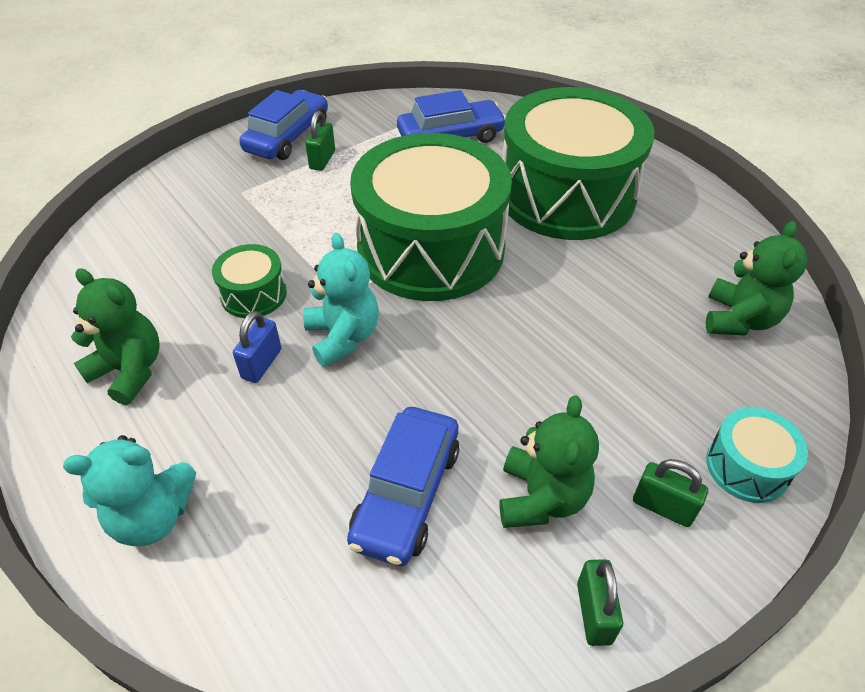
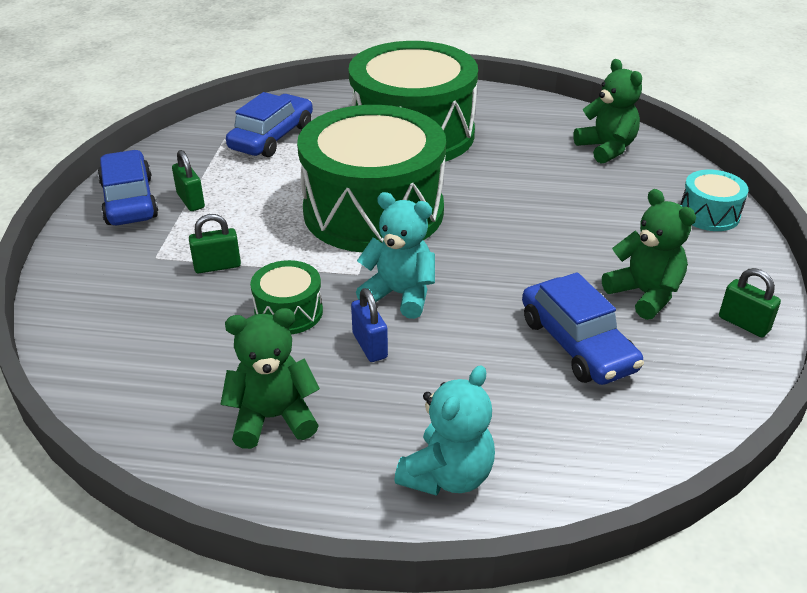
camera: 45 degrees left, 10 degrees down
green padlock [633,459,708,527] -> green padlock moved to [189,214,241,273]

